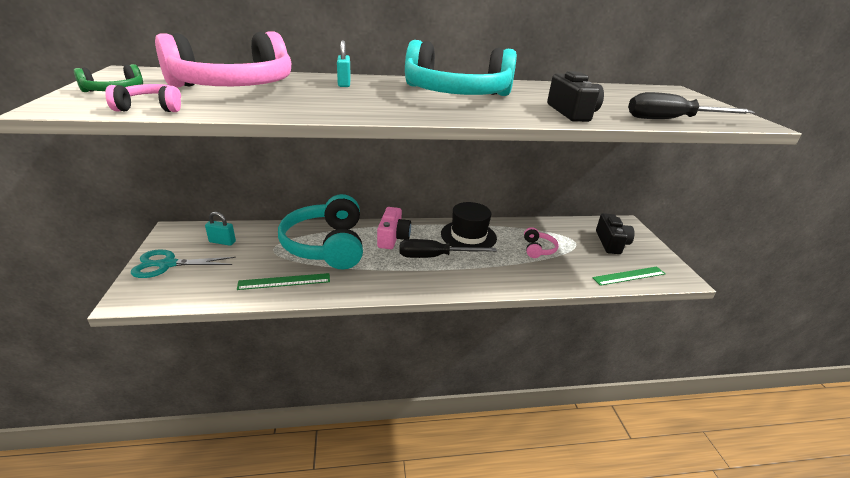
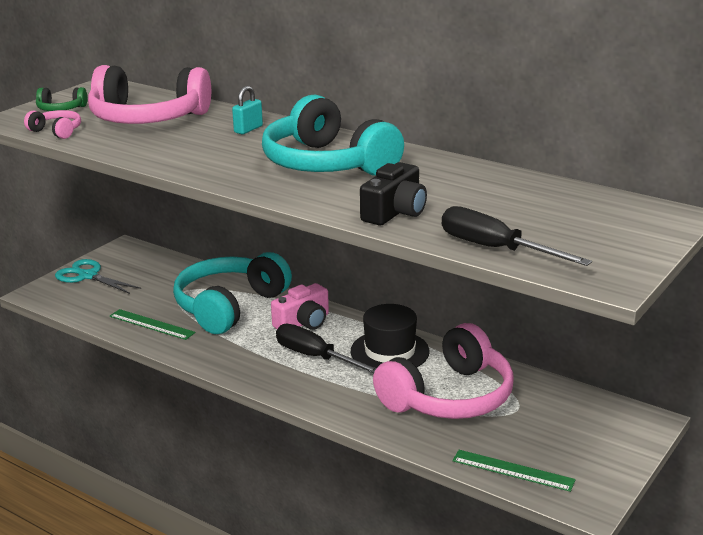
camera: 45 degrees right, 5 degrees down
turquoise padlock [205,212,236,246] -> none
pink headphones [524,227,559,258] -> pink headphones [373,323,514,419], size x2.34
black camera [596,213,635,254] -> none

